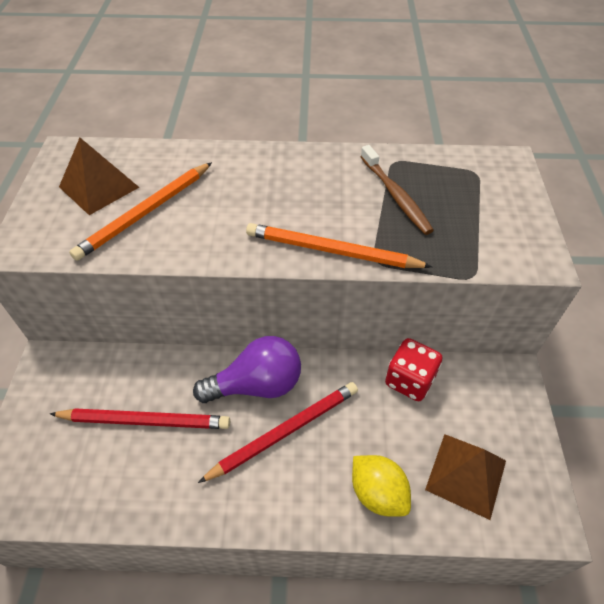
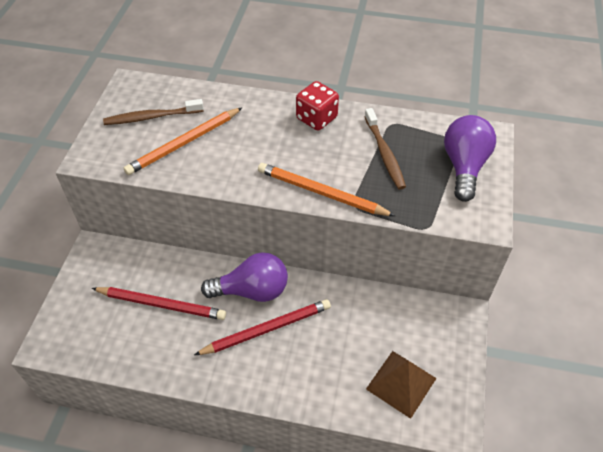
camera: 10 degrees right, 0 degrees up
brown pyramid [59,138,139,215] -> brown toothbrush [103,99,204,125]
yellow lemon [352,455,411,517] -> none
red dice [385,338,442,402] -> red dice moved to [296,81,339,131]
none -> purple light bulb [444,115,496,202]

